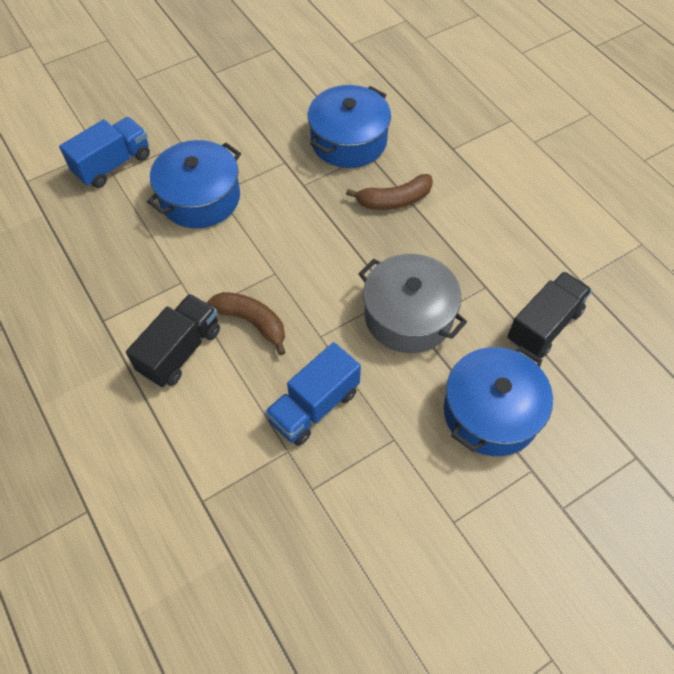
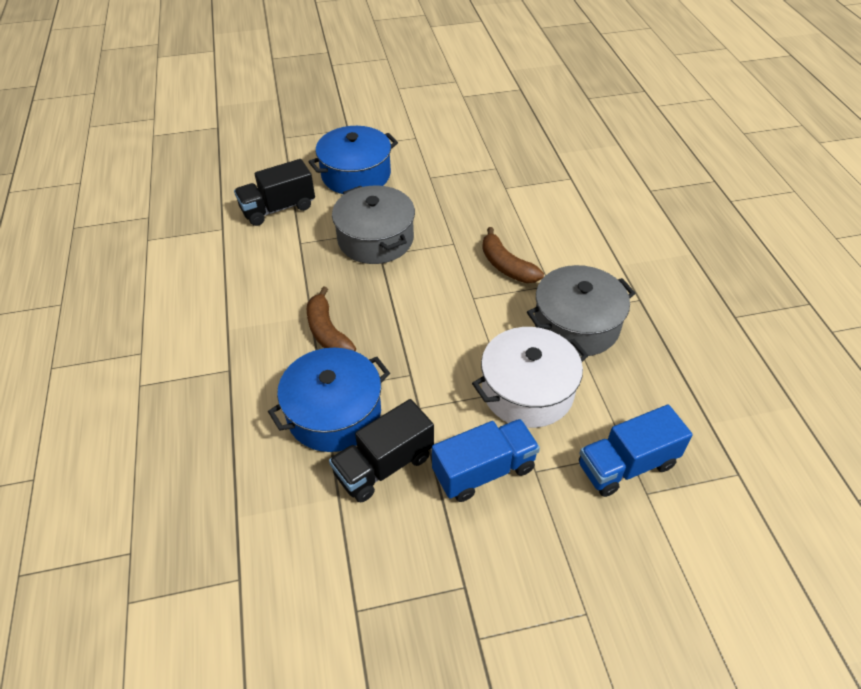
camera: 160 degrees left, 10 degrees down
black truck [126,294,220,387] -> black truck moved to [329,399,434,502]
blue pot [147,140,241,228] -> white pot [472,327,588,428]
blue truck [265,342,361,446] -> blue truck moved to [432,419,540,502]
brown banana [346,174,433,210] -> brown banana turned 120 degrees counterclockwise [307,286,356,352]
none -> grey pot [527,265,636,356]

